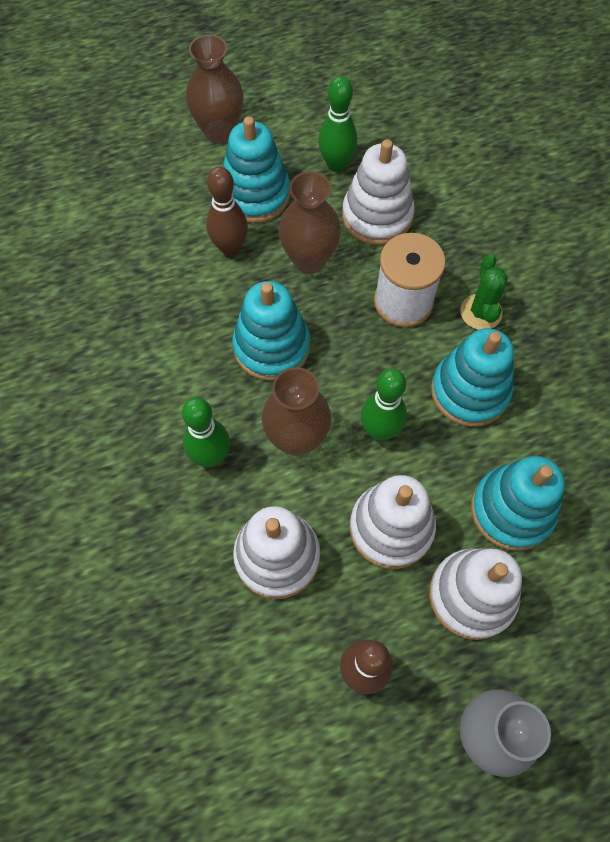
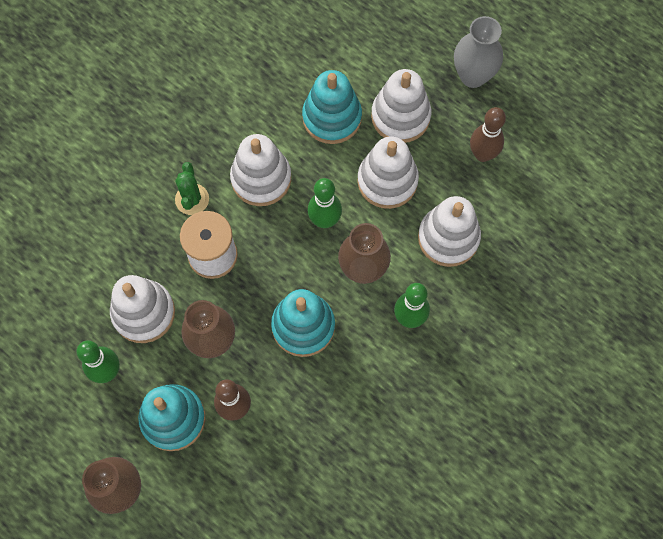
camera: 120 degrees left, 5 degrees up
turquoise stacking toy [431,328,514,427] -> white stacking toy [230,134,291,206]
green cactus [460,254,508,330] -> green cactus turned 60 degrees counterclockwise [175,162,209,215]

